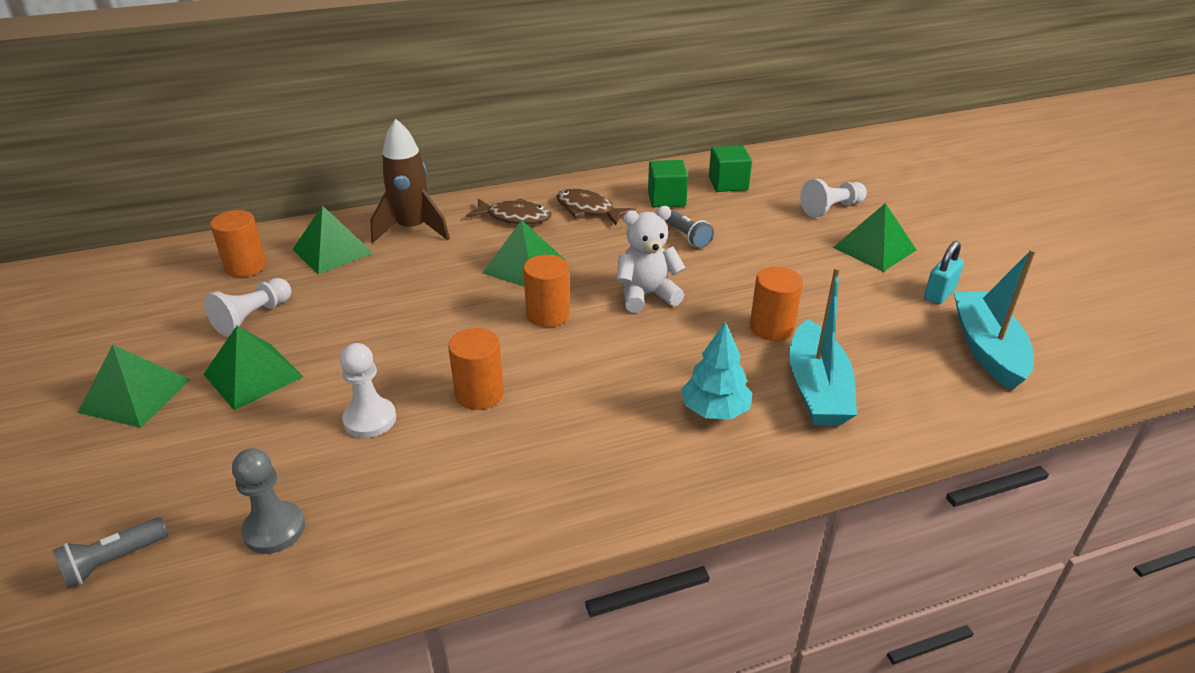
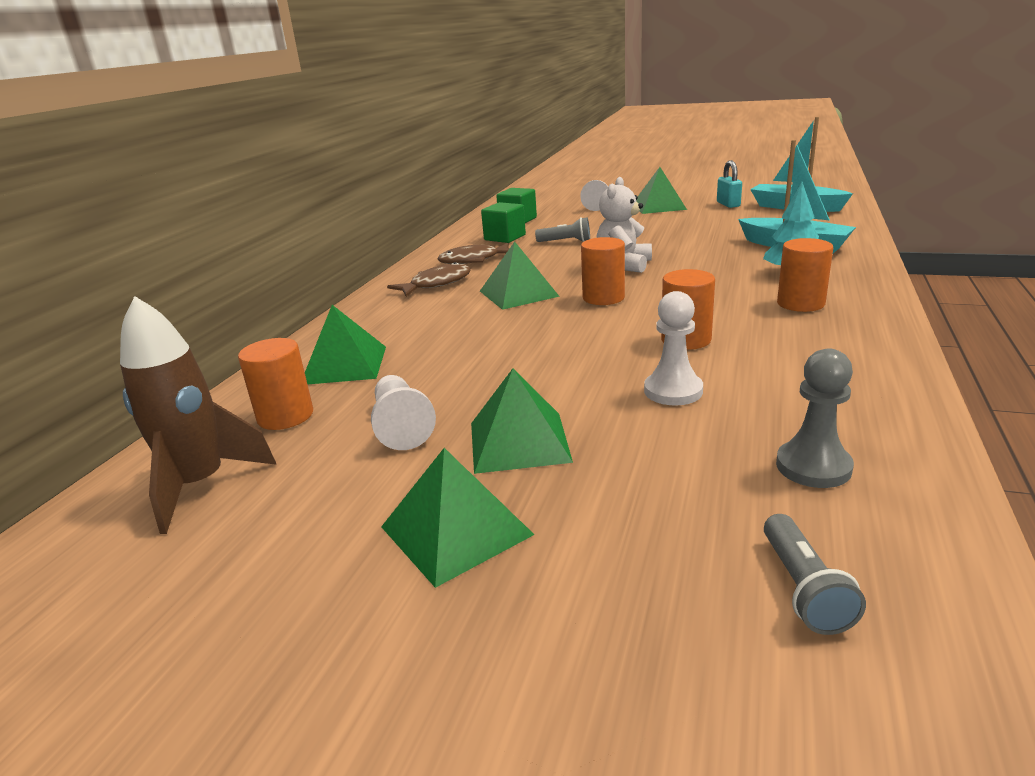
camera: 50 degrees left, 10 degrees down
brown rocket [370,119,450,243] -> brown rocket moved to [120,296,277,534]
orange cylinder [750,267,803,341] -> orange cylinder moved to [777,238,833,312]

